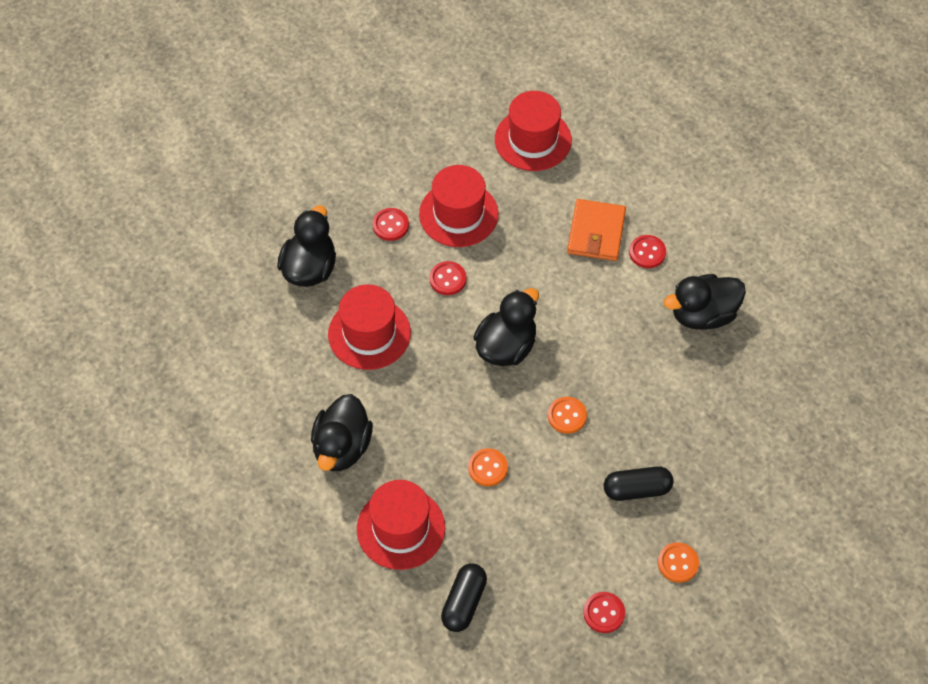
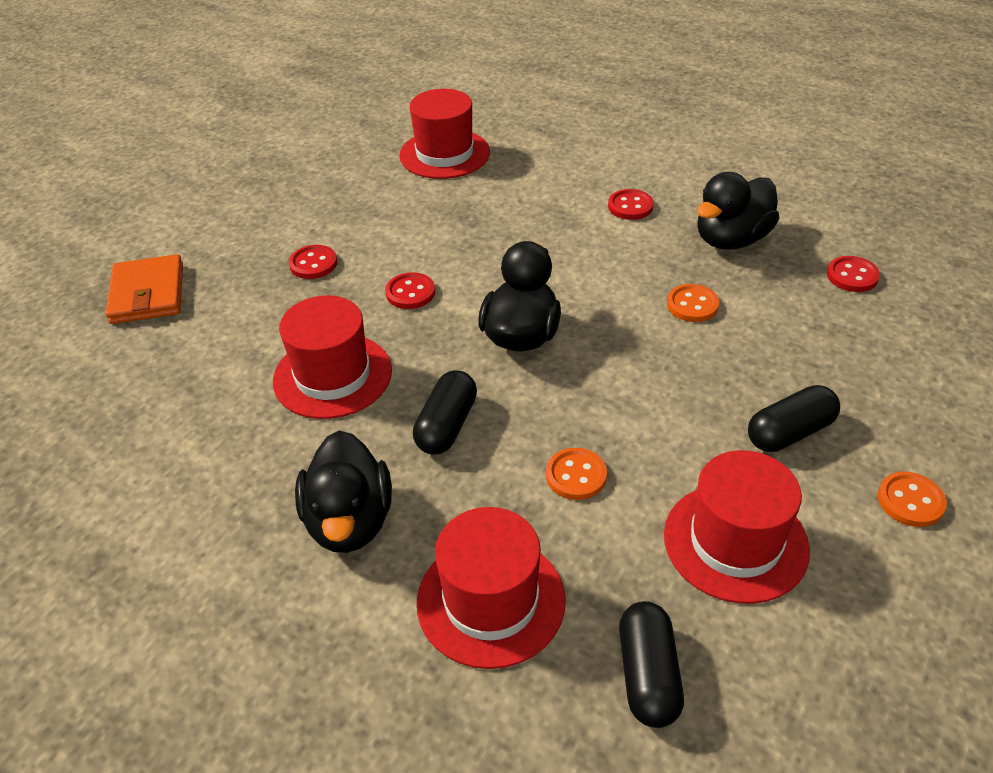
camera: 20 degrees left, 15 degrees down
black duck [277,205,336,287] -> none
red hat [419,165,498,247] -> red hat moved to [664,450,810,604]
orange button [548,397,587,434] -> orange button moved to [667,284,719,322]
orange wallet [567,199,626,261] -> orange wallet moved to [106,254,183,324]
red button [583,592,625,633] -> red button moved to [827,256,880,292]
none -> black capsule [413,370,477,455]

